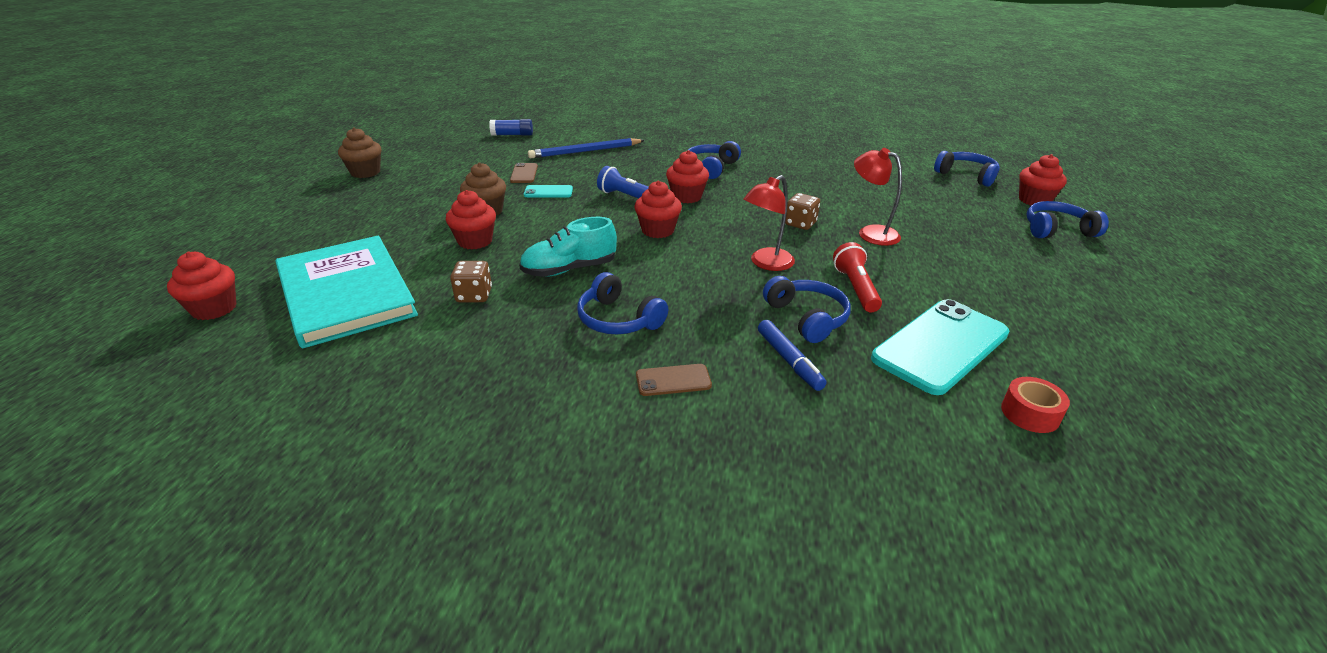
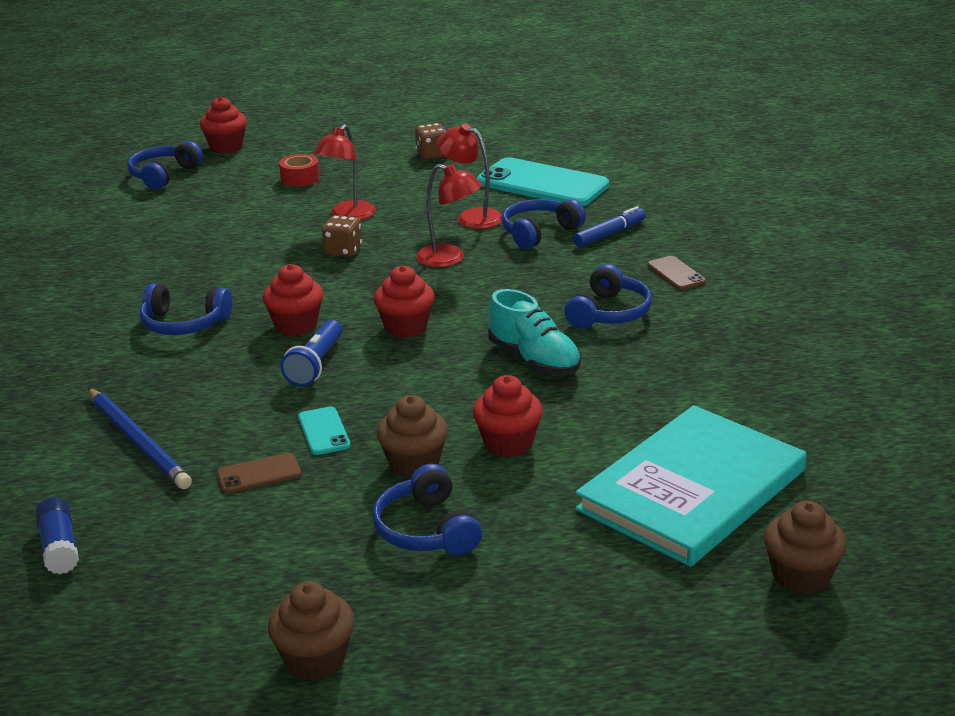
camera: 105 degrees left, 5 degrees down
red cupcake [167,251,236,320] -> brown cupcake [764,501,847,595]
brown dice [450,261,492,302] -> brown dice moved to [415,123,446,160]
red flashlight [833,242,882,312] -> red lamp [437,124,502,229]
red tape [1001,377,1070,433] -> red tape moved to [279,154,320,187]
blue headphones [1026,201,1109,238] -> blue headphones moved to [372,464,482,555]

